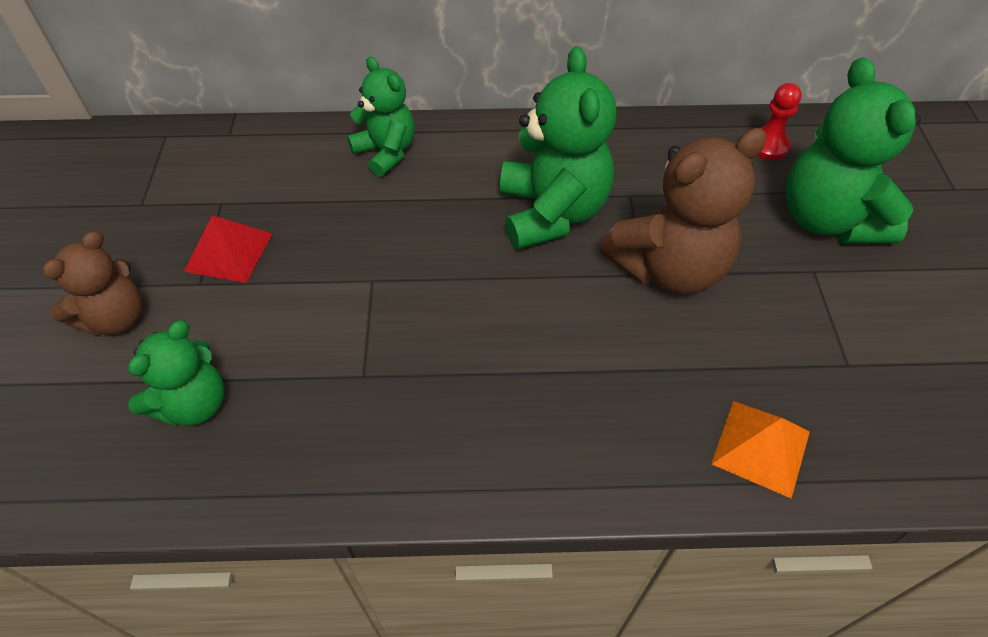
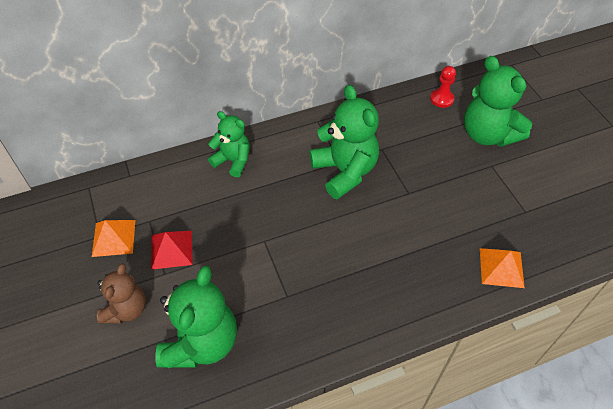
camera: 20 degrees left, 0 degrees up
green teddy bear [128,320,225,426] -> green teddy bear [155,266,237,368], size x1.61
brown teddy bear [600,128,767,294] -> none
none -> orange pyramid [92,220,136,257]

